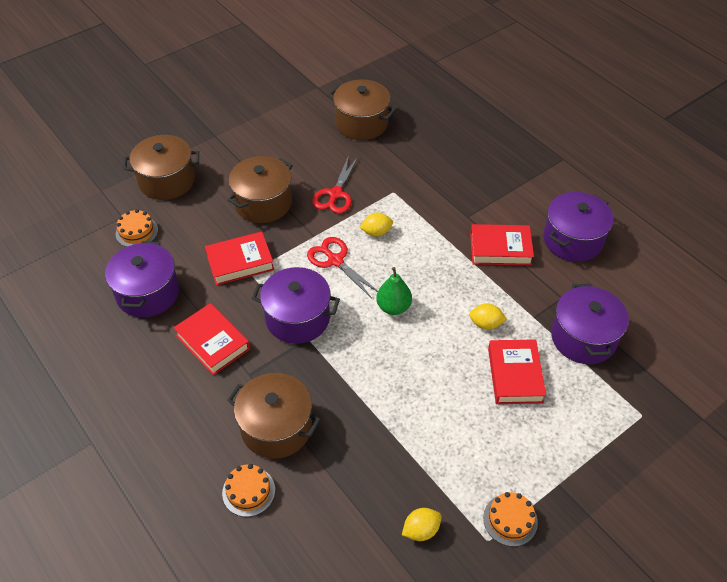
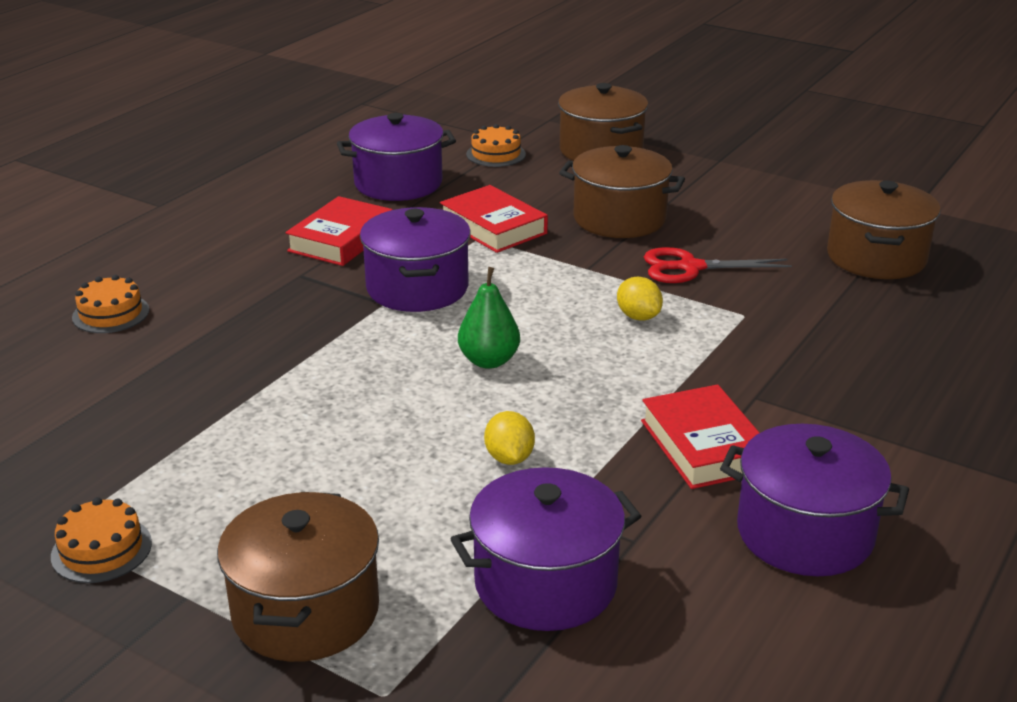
camera: 70 degrees right, 20 degrees down
brown pot [227,373,321,459] -> brown pot moved to [217,492,379,662]
red scissors [307,237,378,298] -> none
yellow lemon [402,508,442,541] -> none
red book [488,339,546,404] -> none

